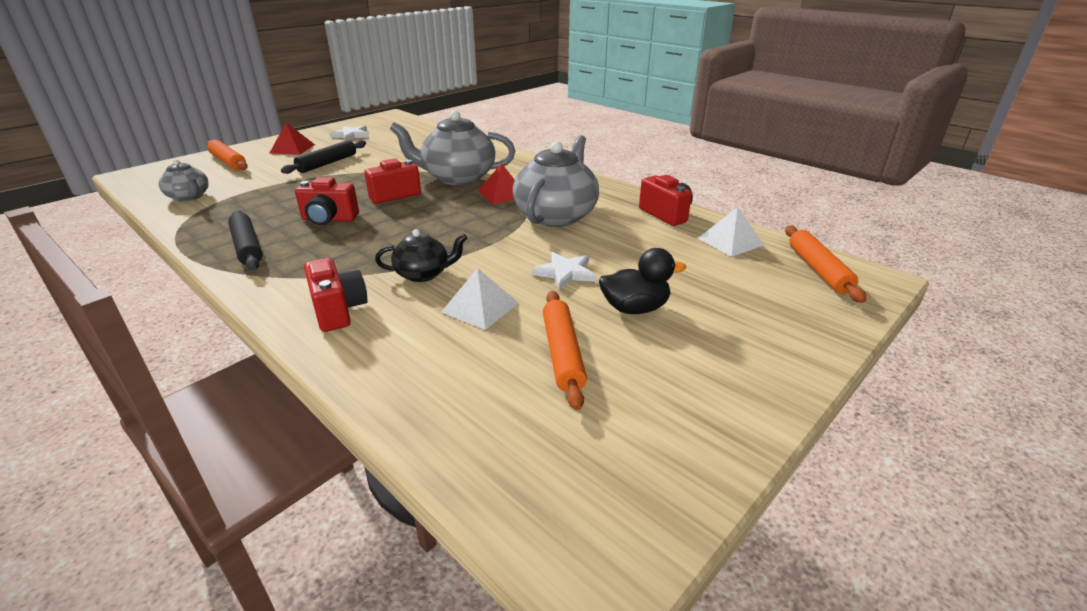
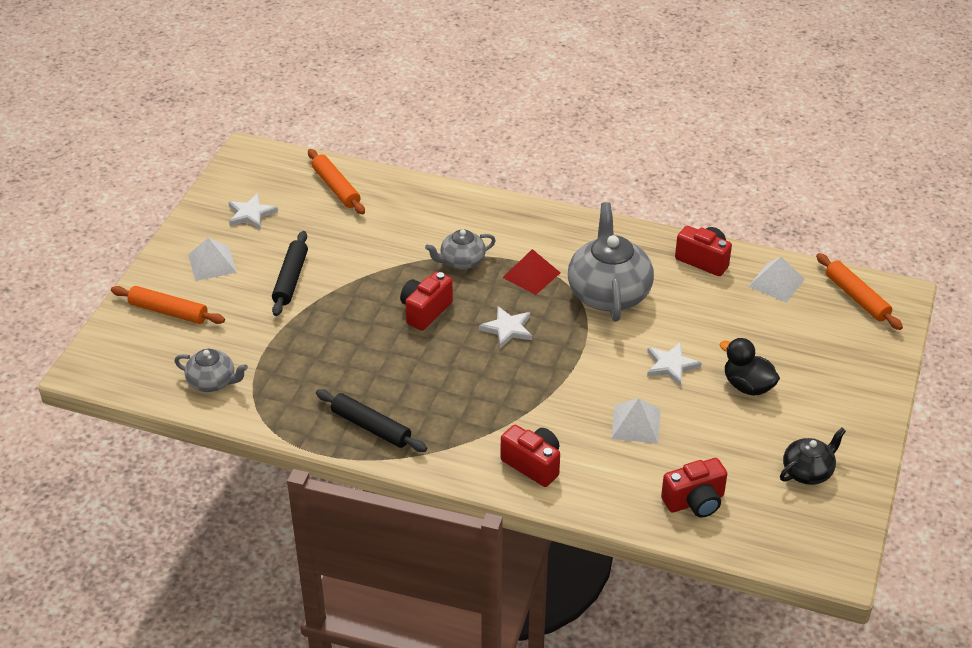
camera: 25 degrees left, 10 degrees up
red pyramid [270,123,315,155] -> white pyramid [188,238,237,281]
red camera [295,177,359,225] -> red camera moved to [661,458,727,518]
black teapot [375,229,468,282] -> black teapot moved to [780,428,846,485]
grey teapot [390,111,515,185] -> grey teapot [425,229,496,270], size x0.54
orange rolling pin [543,291,587,410] -> orange rolling pin moved to [308,149,365,214]
black duck [599,248,686,314] -> black duck turned 105 degrees counterclockwise [720,338,780,396]
none -> white star [479,306,532,348]

